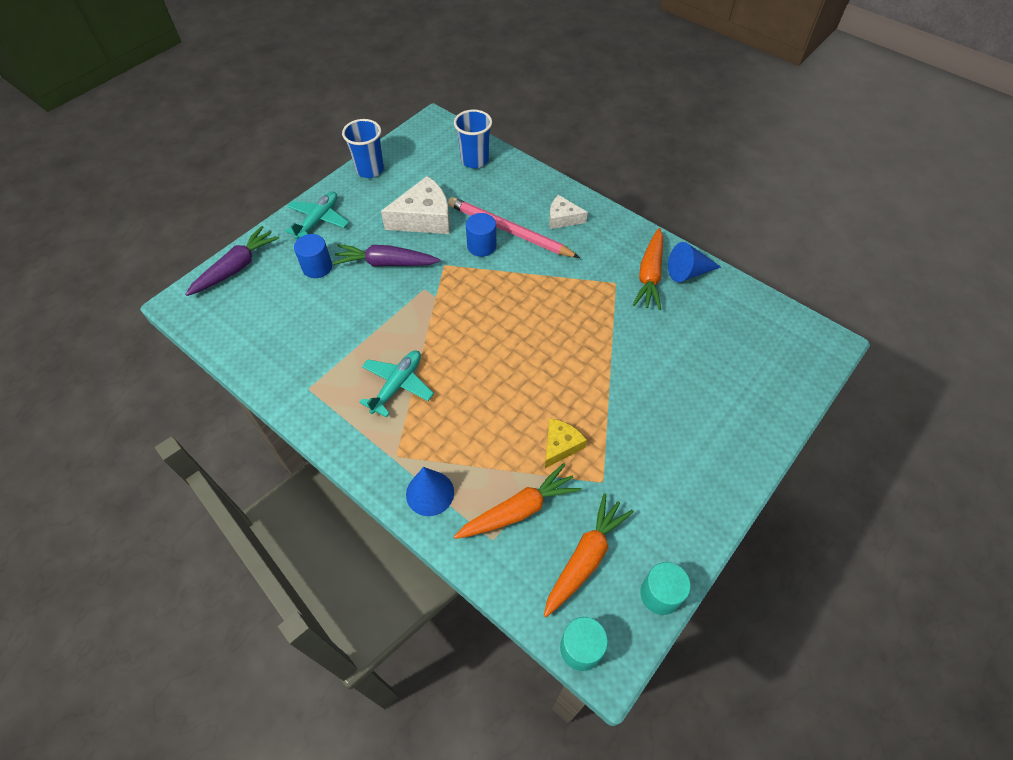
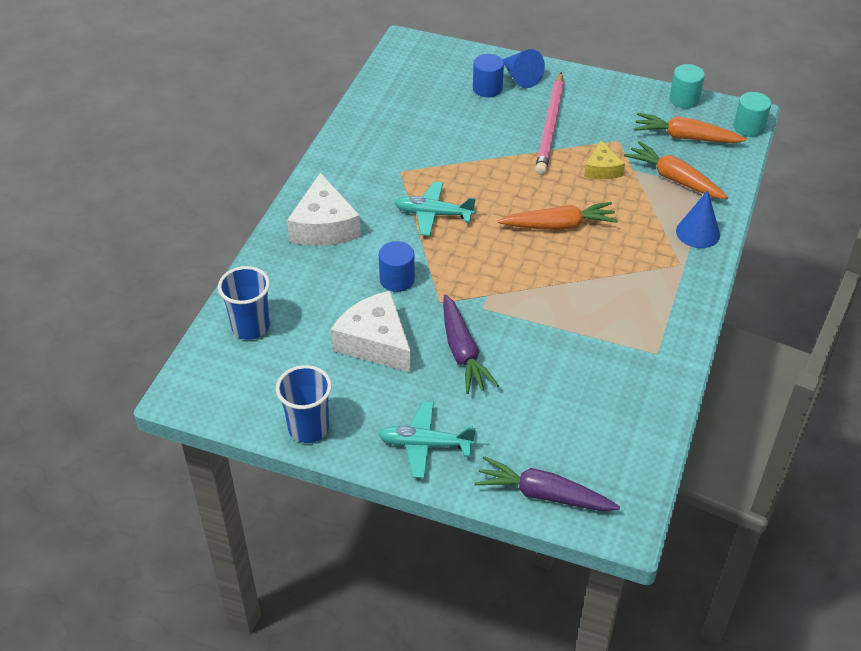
camera: 110 degrees left, 10 degrees down
blue cylinder [294,234,332,278] -> blue cylinder moved to [473,54,504,97]
turquoise plane [359,351,434,417] -> turquoise plane moved to [394,181,476,236]
pink pencil [448,197,580,258] -> pink pencil moved to [535,72,564,175]
yellow cheese [545,418,587,468] -> yellow cheese turned 105 degrees counterclockwise [584,140,625,179]
white cheese [549,195,588,229] -> white cheese [287,172,361,246], size x1.74
orange carrot [633,228,663,310] -> orange carrot moved to [497,202,618,230]
blue cone [668,242,721,282] -> blue cone moved to [502,49,545,88]

